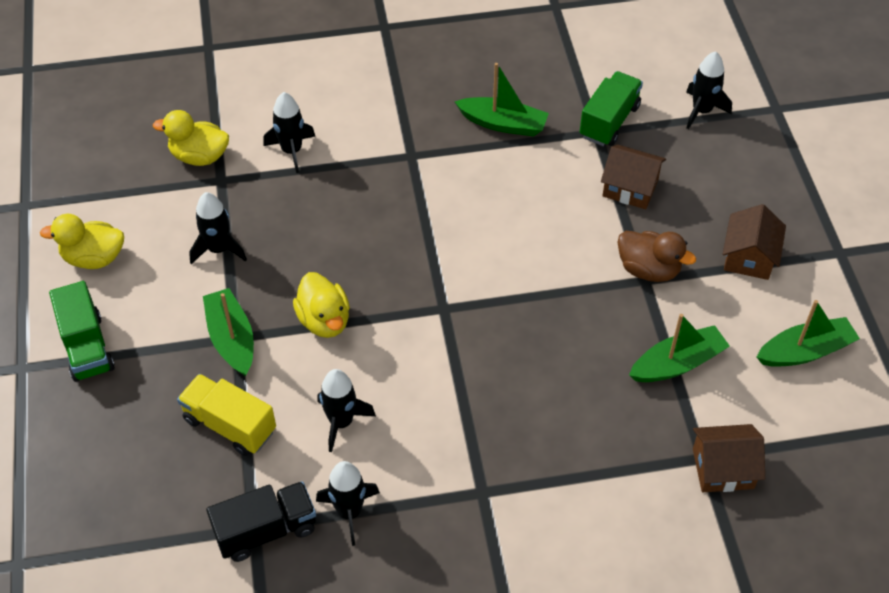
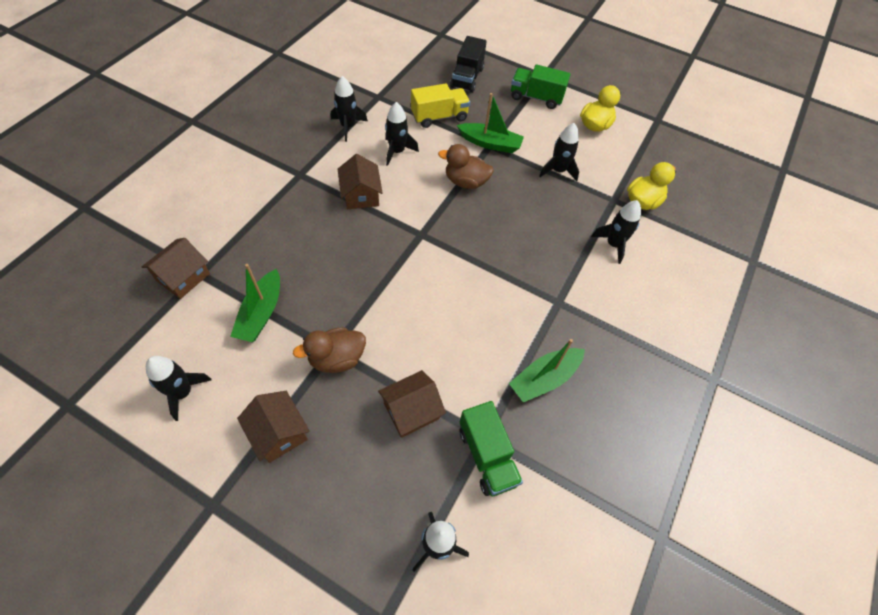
camera: 125 degrees right, 5 degrees up
black truck [206,481,316,562] -> black truck moved to [450,36,487,93]
yellow duck [293,272,350,338] -> brown duck [438,144,494,189]
green boat [757,300,860,367] -> black rocket [146,356,212,421]
none -> brown house [338,154,383,209]

